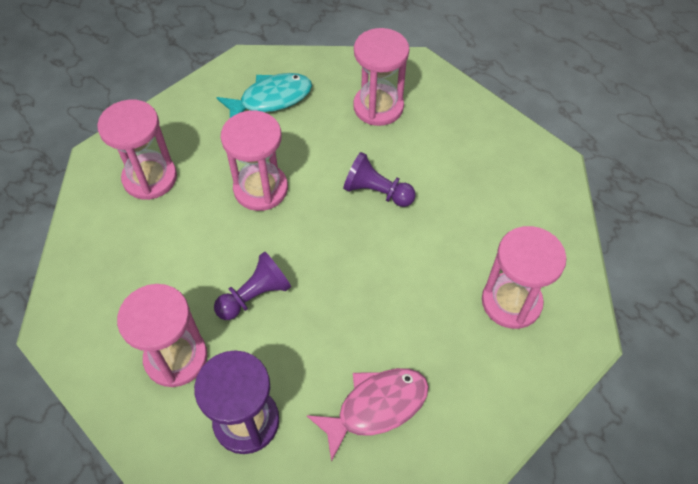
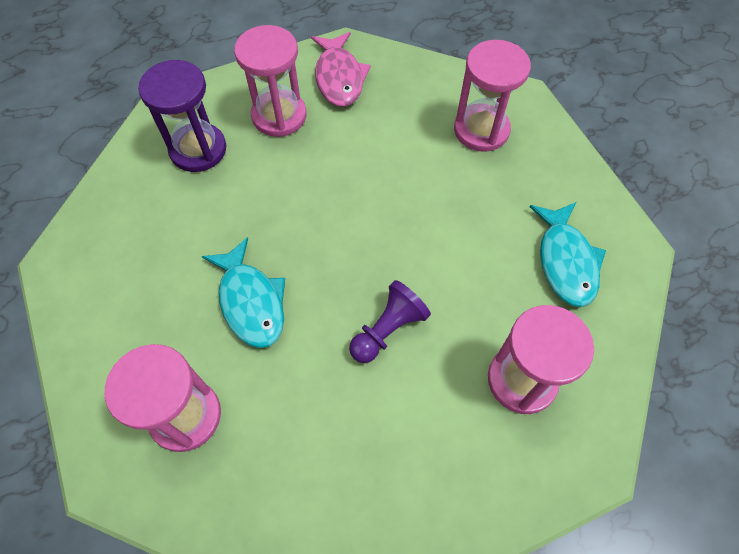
camera: 110 degrees right, 5 degrees up
purple pawn [214,252,291,320] -> none
pink hourglass [221,110,288,211] -> none
pink fish [307,368,429,462] -> pink fish moved to [311,32,371,107]
none -> turquoise fish [202,237,285,348]

